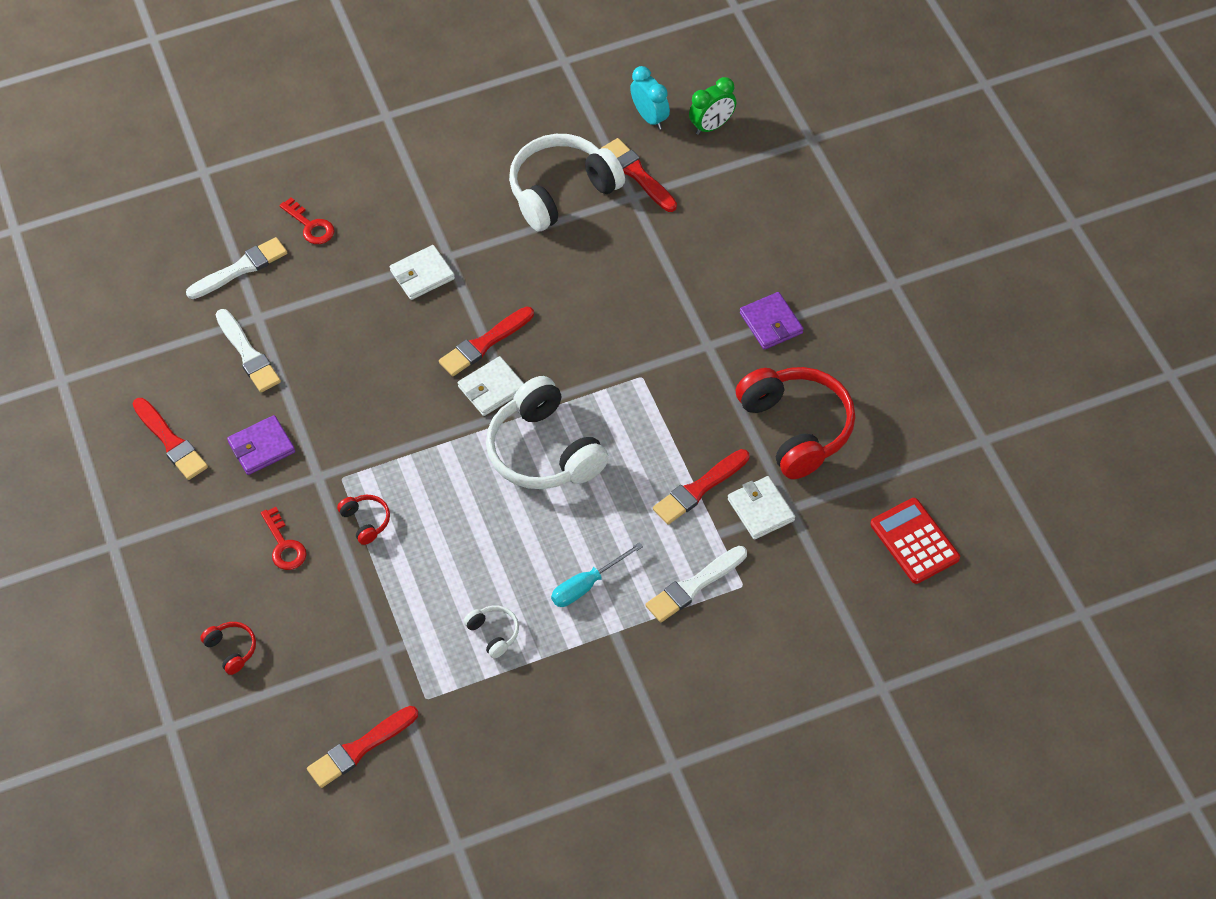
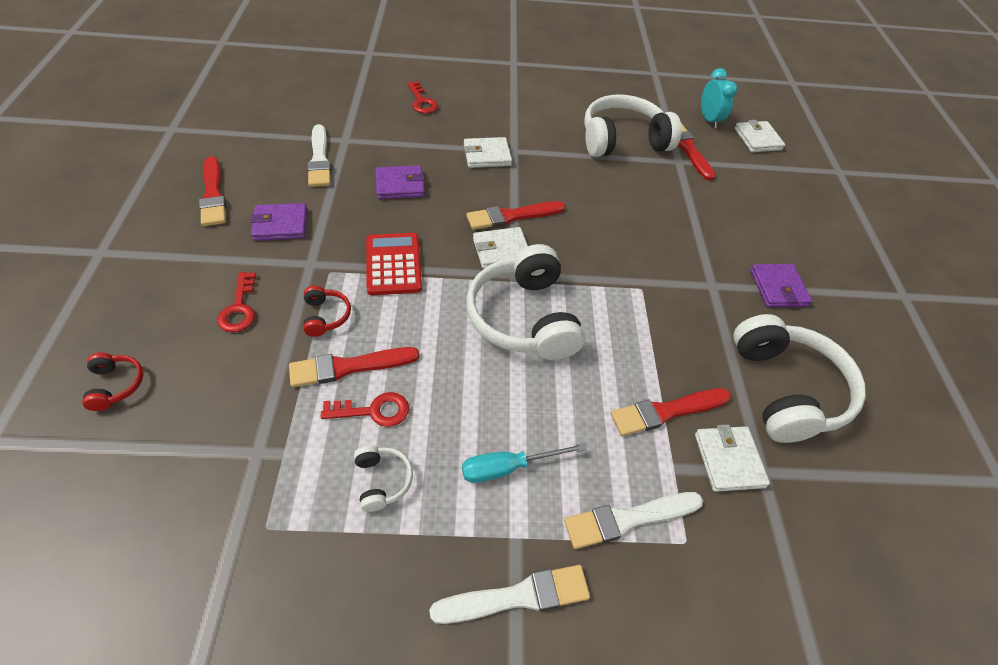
camera: 15 degrees right, 5 degrees down
white brush [186,237,287,299] -> white brush moved to [429,565,590,624]
red brush [307,706,418,788] -> red brush moved to [289,347,419,387]
green clock [689,77,736,135] -> white wallet [735,120,785,152]
red headphones [736,367,855,479] -> white headphones [733,314,866,443]
red calculator [870,498,960,584] -> red calculator moved to [366,233,422,295]
none -> red key [321,392,409,427]
none -> purple wallet [375,165,425,199]

